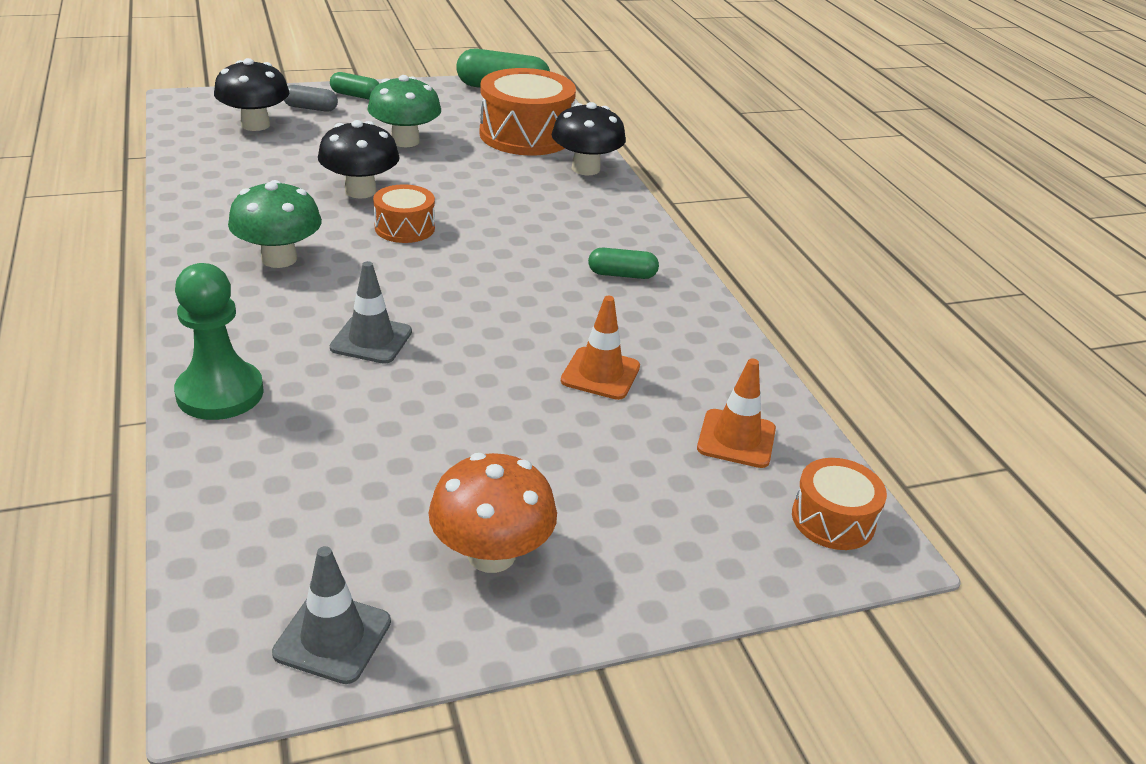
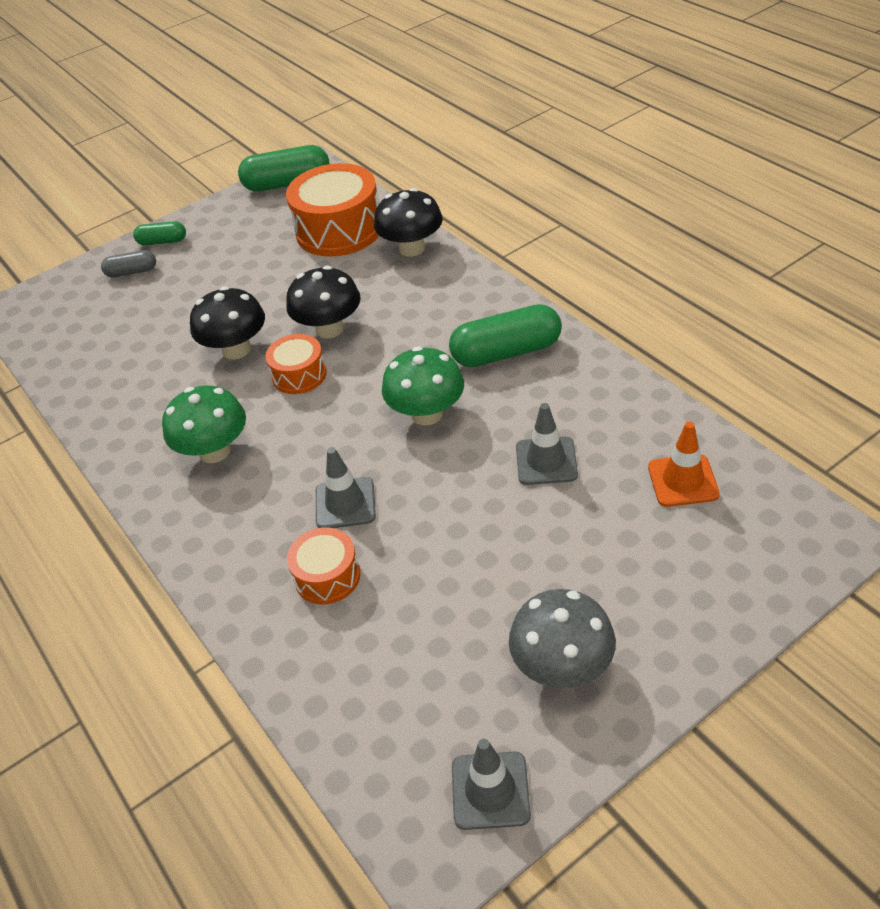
camera: 10 degrees left, 10 degrees up
green pawn [174,263,264,420] -> none
black mushroom [214,58,289,131] -> black mushroom moved to [286,266,361,338]
green mushroom [367,75,441,147] -> green mushroom moved to [382,346,464,425]
orange mushroom [429,453,557,573] -> grey mushroom [509,589,616,688]
orange traffic cone [561,296,640,400] -> grey traffic cone [516,403,578,485]
green capsule [588,248,659,279] -> green capsule [449,304,562,367], size x1.82
orange drum [792,458,887,550] -> orange drum moved to [287,527,361,604]

